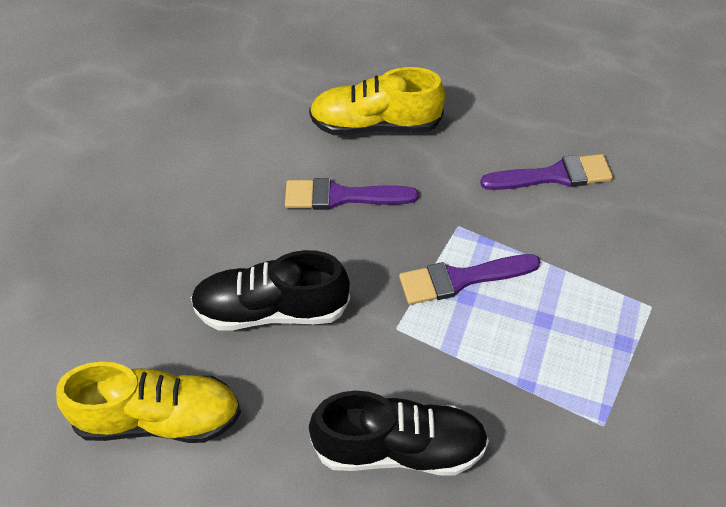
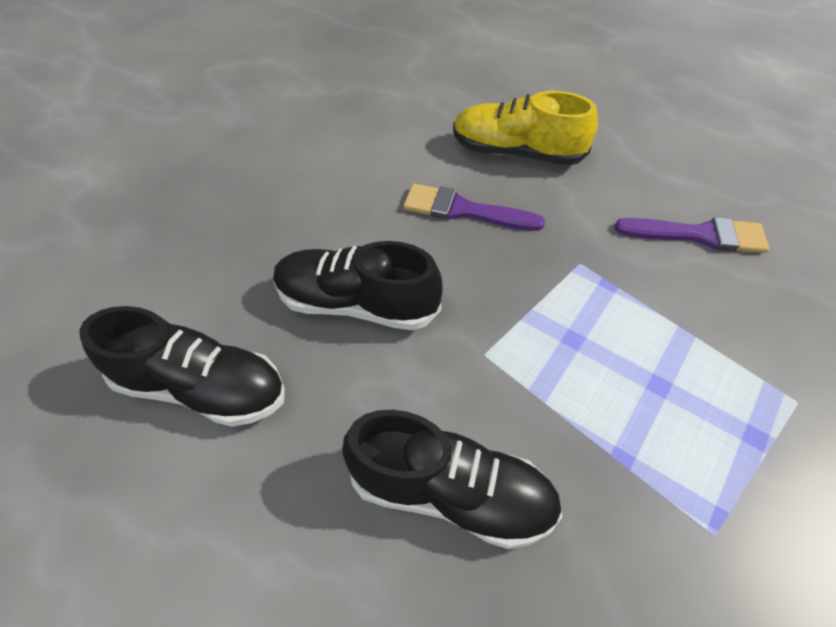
camera: 15 degrees right, 0 degrees up
yellow shoe [56,362,241,443] -> black shoe [79,306,285,427]
purple brush [399,254,540,305] -> none

